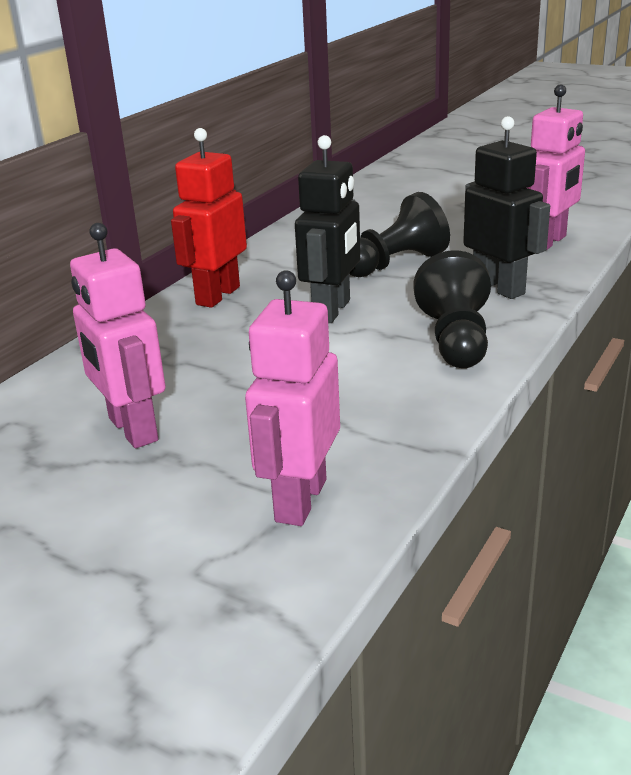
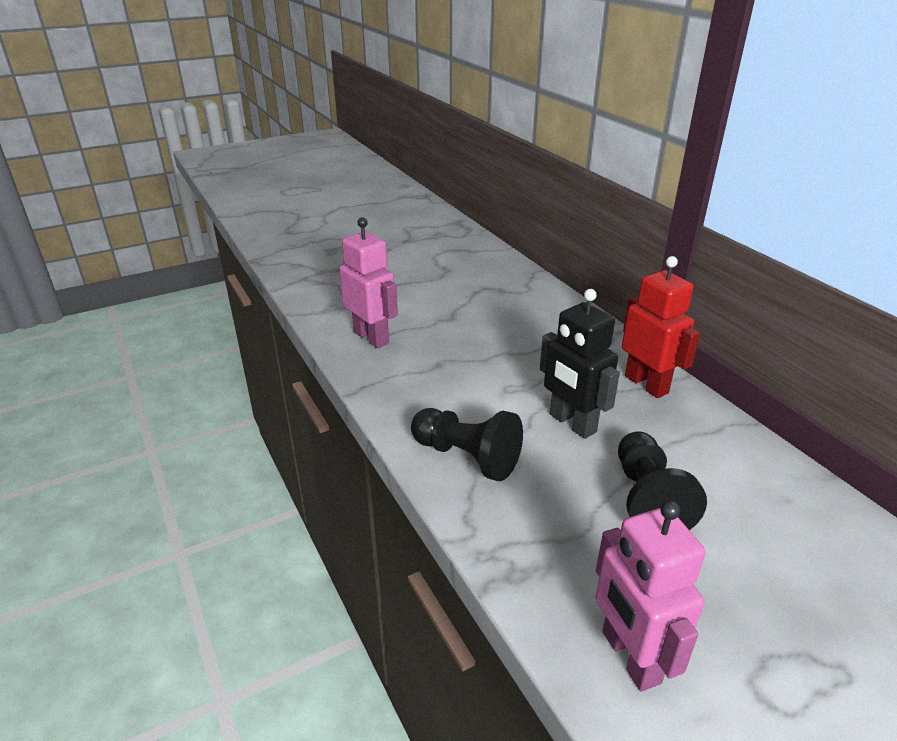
camera: 120 degrees right, 5 degrees up
pink robot [70,223,166,448] -> none
black robot [463,116,550,299] -> none

